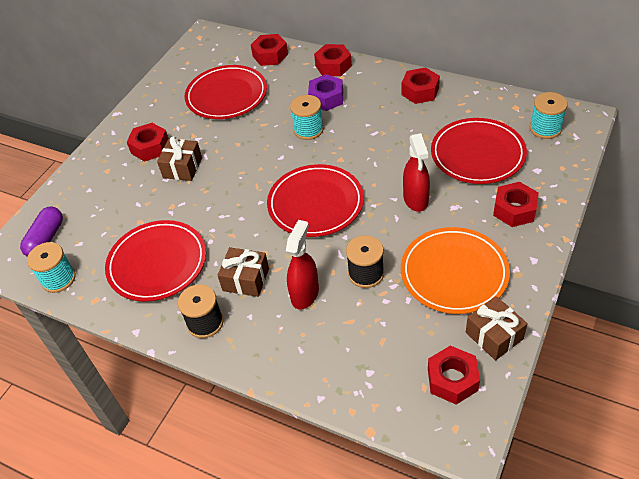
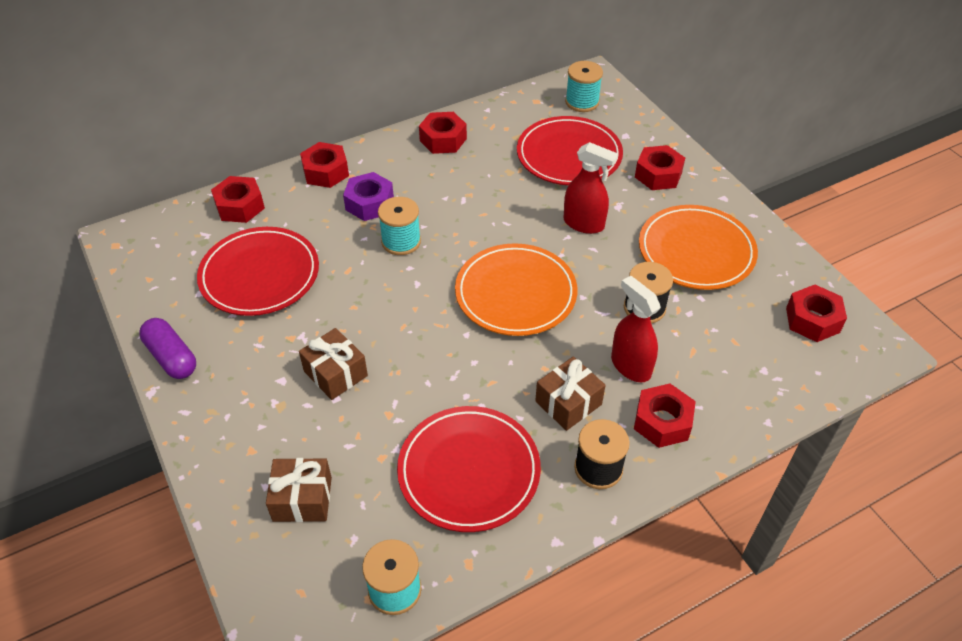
camera: 60 degrees left, 0 degrees up
purple capsule [20,207,63,257] -> purple capsule moved to [139,318,196,379]
red nut [127,123,169,162] -> red nut moved to [634,384,696,448]
red plate [267,164,364,237] -> orange plate [455,243,577,336]
brown gift [466,296,528,360] -> brown gift moved to [266,458,332,522]

